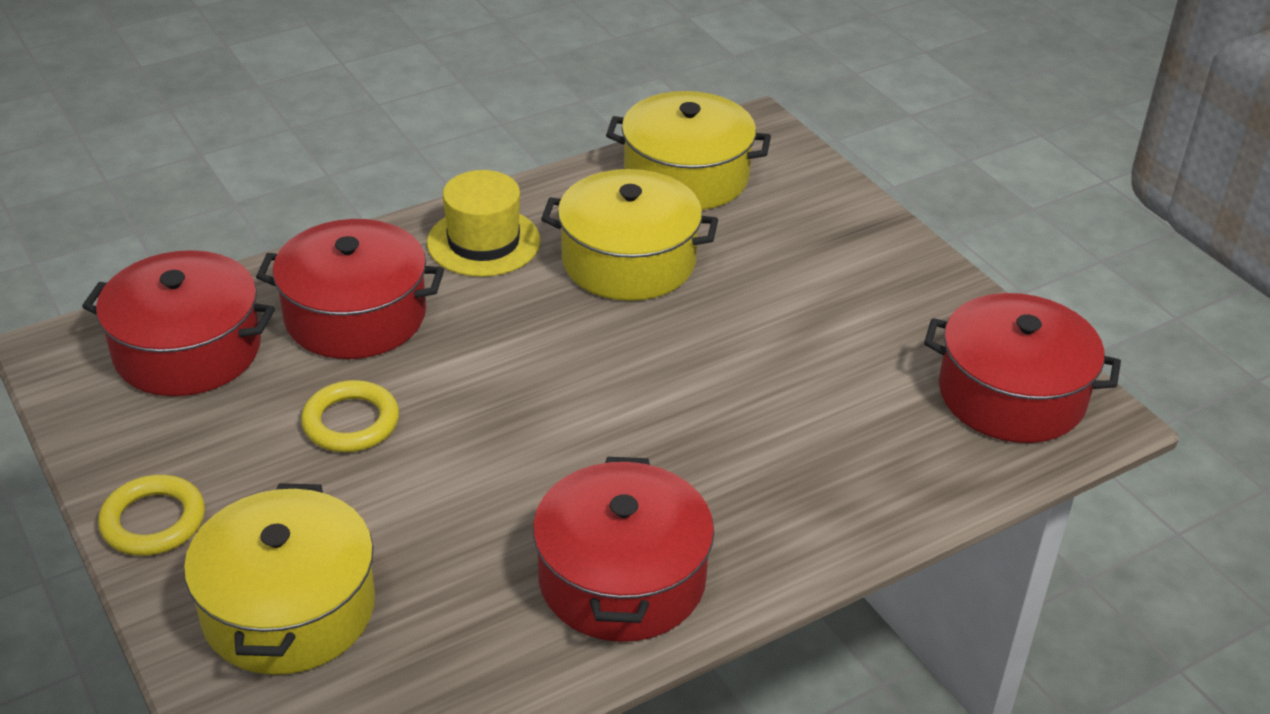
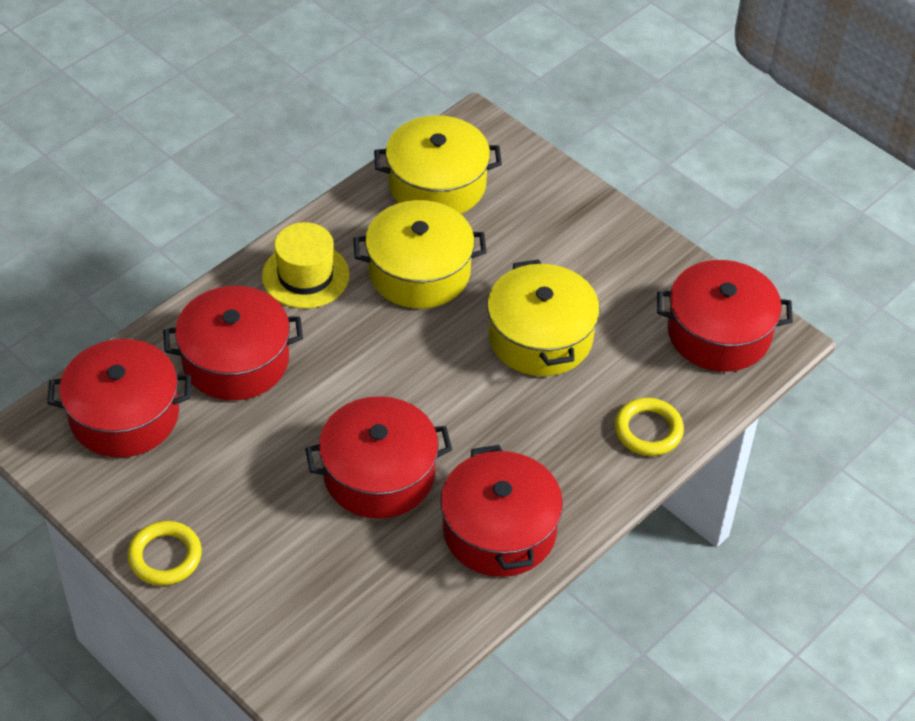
camera: 15 degrees left, 10 degrees up
yellow pot [184,483,375,675] -> yellow pot moved to [487,259,600,376]
yellow ring [301,380,399,452] -> yellow ring moved to [614,398,684,456]
none -> red pot [305,396,452,519]

